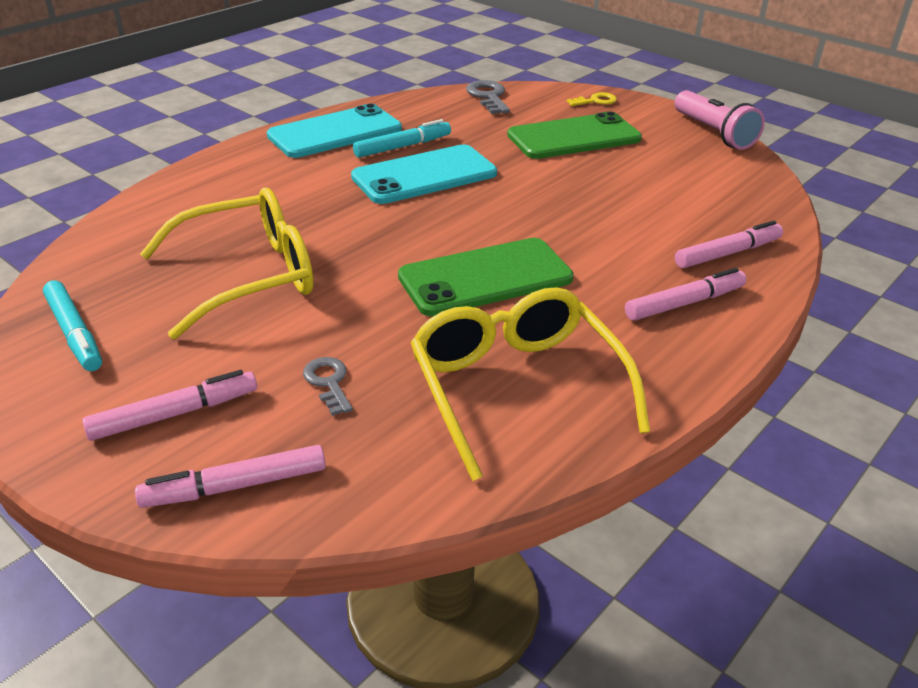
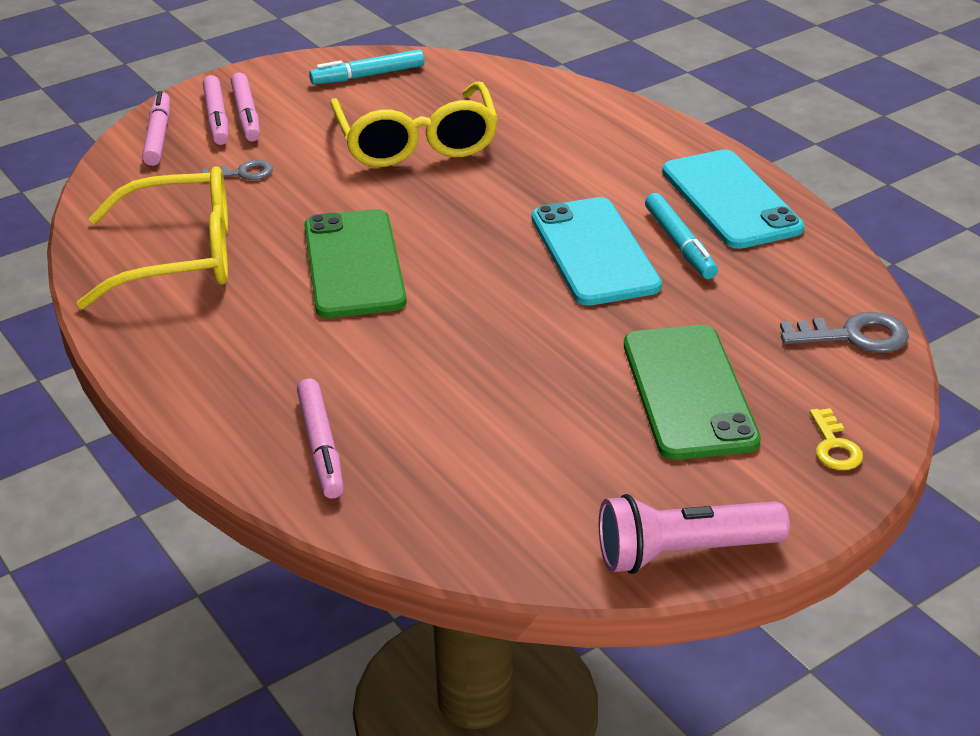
camera: 105 degrees right, 0 degrees up
pink marker [625,268,747,321] -> pink marker moved to [203,75,228,145]

